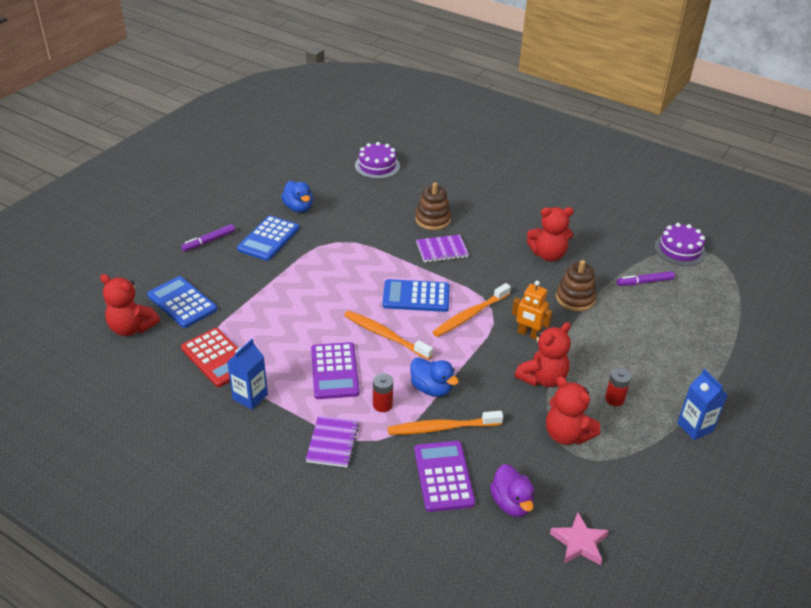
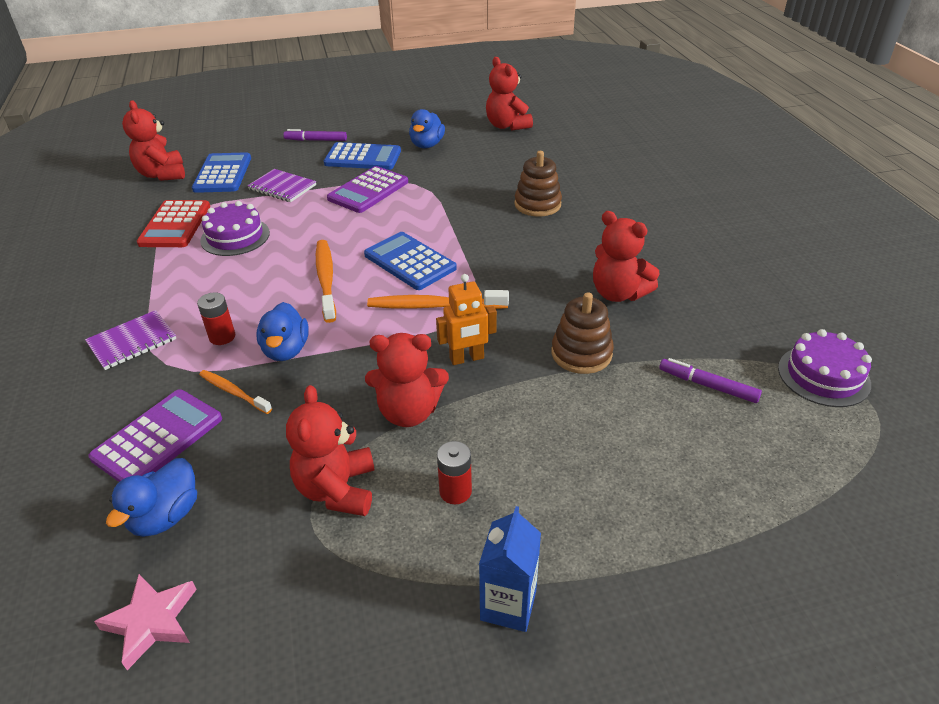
camera: 45 degrees right, 0 degrees up
blue carton [227,339,268,410] -> none
blue calculator [237,215,299,261] -> blue calculator turned 150 degrees counterclockwise [324,142,401,170]
purple calculator [311,342,359,399] -> purple calculator moved to [327,166,408,213]
purple cake [355,142,400,179] -> purple cake moved to [200,201,270,256]
orange toothbrush [388,411,503,435] -> orange toothbrush [199,370,272,414], size x0.62
purple notebook [416,235,469,262] -> purple notebook moved to [247,169,316,202]
purple duck [490,464,534,517] -> blue duck [106,458,197,537]
orange robot [512,280,553,340] -> orange robot turned 90 degrees counterclockwise [436,274,497,365]
none -> red teddy bear [486,57,533,131]

